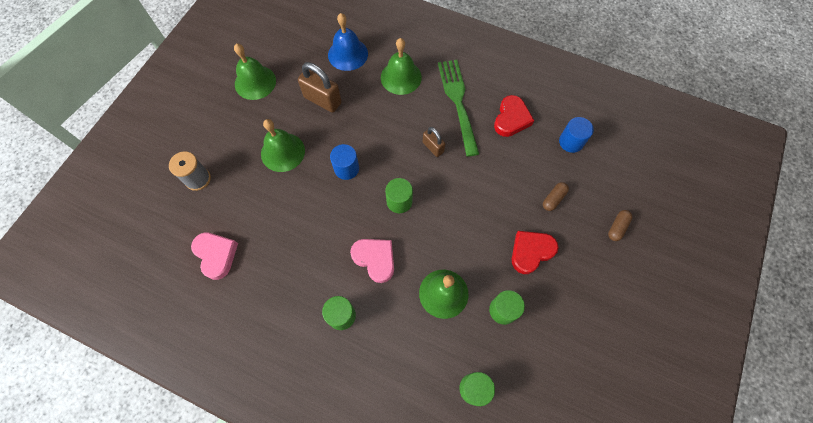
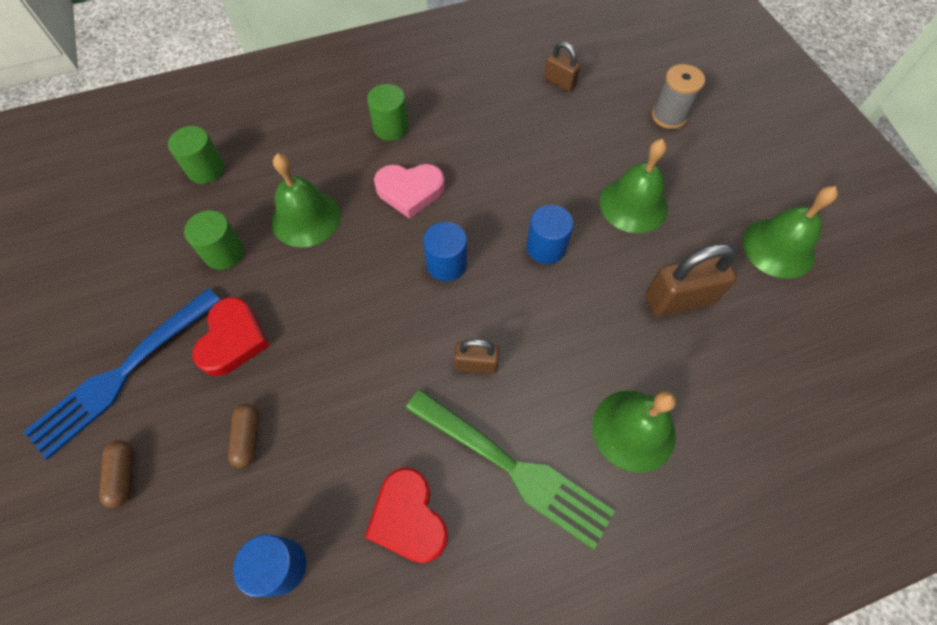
camera: 135 degrees right, 5 degrees down
pink heart [191,232,238,280] -> brown padlock [544,42,581,92]
blue bell [328,13,368,71] -> none
green cylinder [385,178,413,213] -> blue cylinder [423,222,467,281]
none -> blue fork [24,288,221,459]

